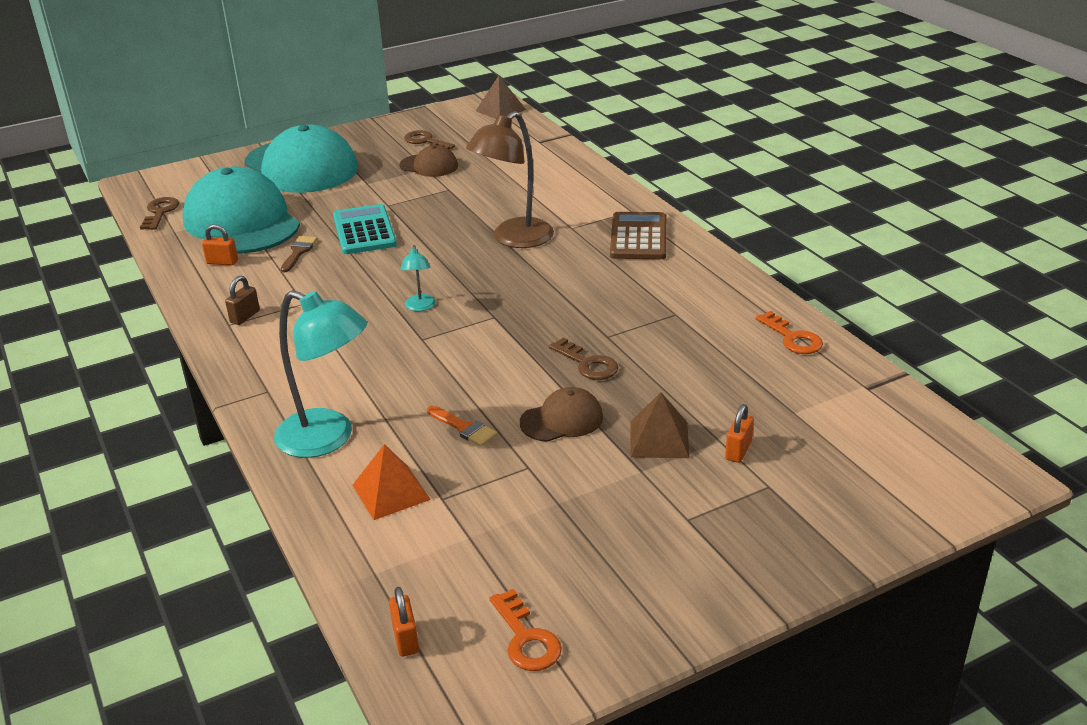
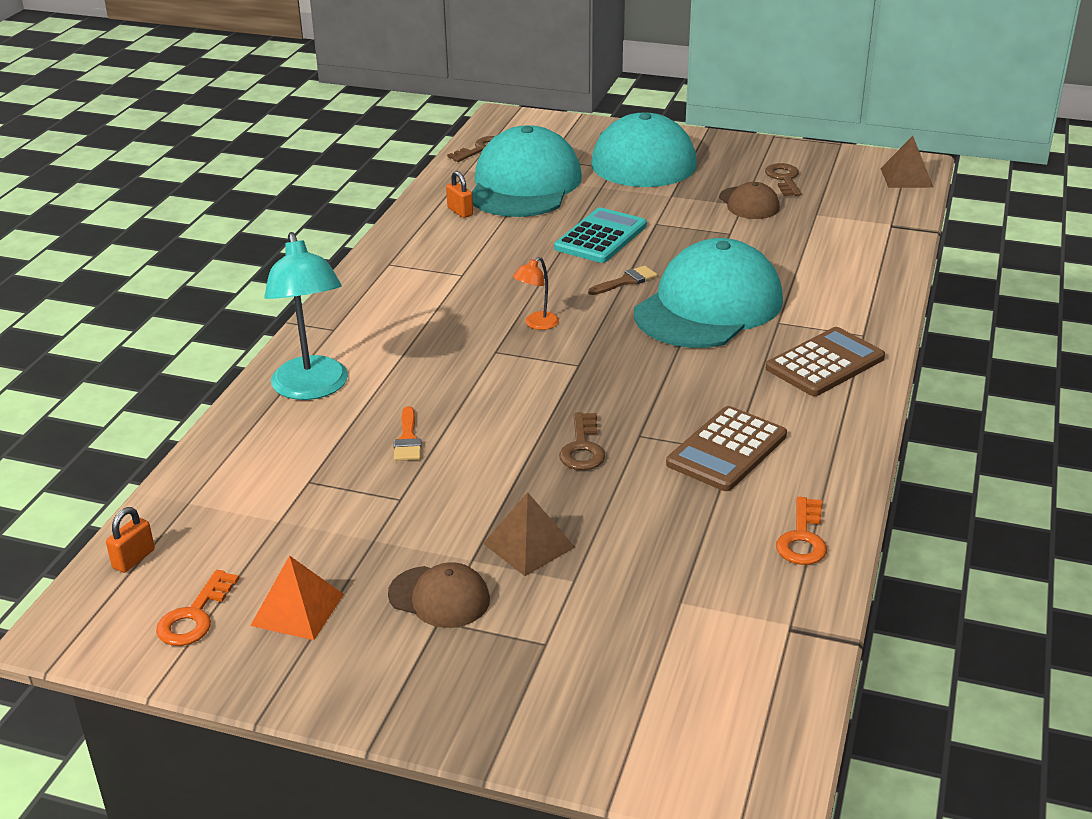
camera: 45 degrees right, 0 degrees up
brown padlock [225,276,260,325] -> none
brown brush [281,236,317,272] -> brown brush moved to [588,266,657,295]
orange pyramid [353,444,431,520] -> orange pyramid moved to [250,555,344,640]
turquoise lamp [400,245,436,311] -> orange lamp [513,257,559,330]
brown lamp [466,111,554,248] -> turquoise cap [634,238,783,348]
brown cap [520,387,603,442] -> brown cap moved to [388,562,490,628]
orange padlock [725,404,754,463] -> none
none -> brown calculator [666,406,787,491]

